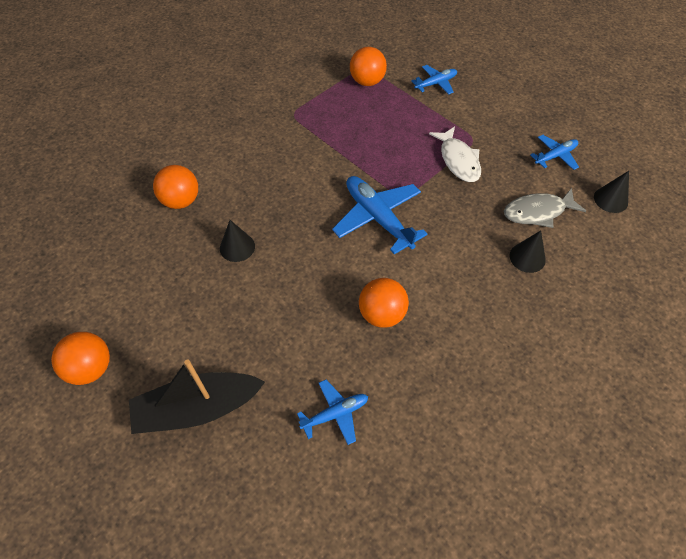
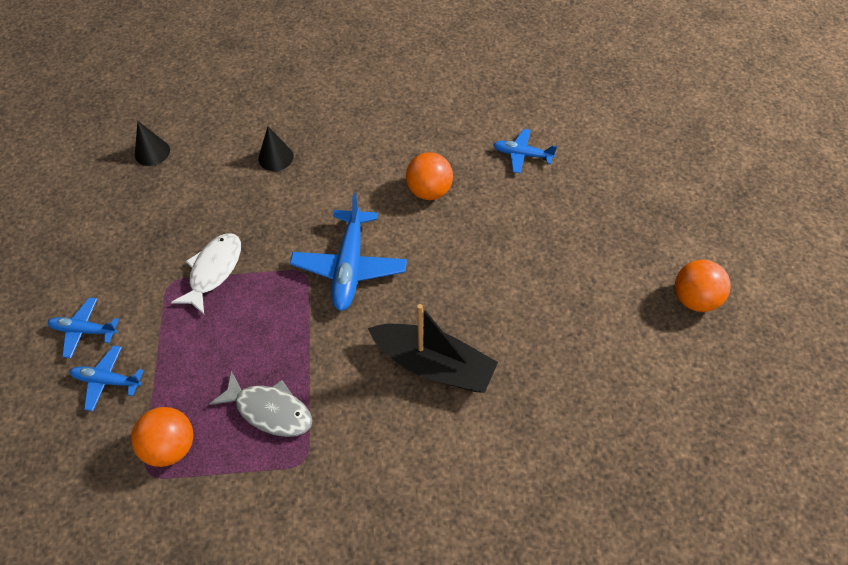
camera: 140 degrees left, 0 degrees up
black boat [129,359,265,434] -> black boat moved to [368,304,498,393]
orange ball [153,165,198,209] -> none
black cone [220,220,255,262] -> none
grey fish [504,188,586,228] -> grey fish moved to [210,371,313,437]
blue plane [530,135,579,170] -> blue plane moved to [47,297,119,358]

